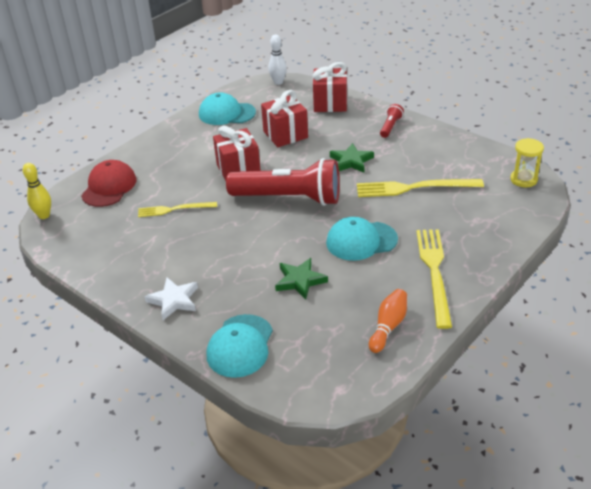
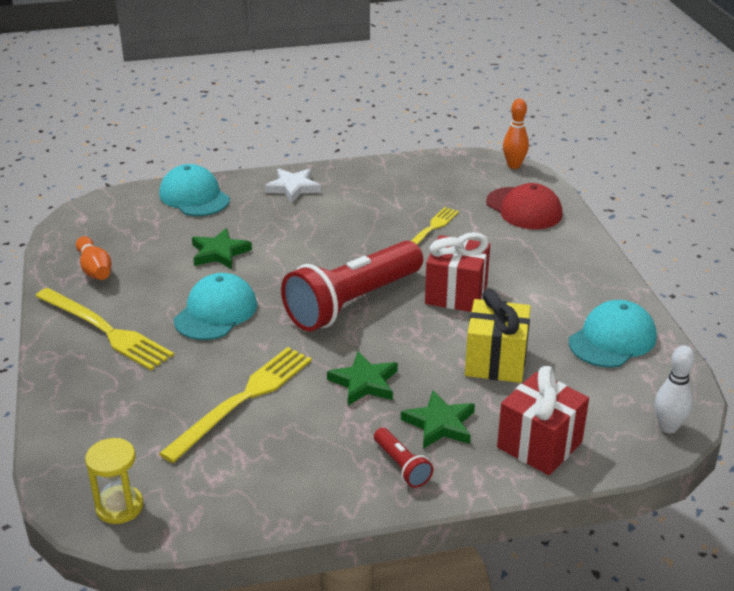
camera: 125 degrees right, 5 degrees down
yellow bowling pin [23,163,51,219] -> orange bowling pin [503,99,529,169]
red gift [261,90,308,147] -> yellow gift [465,289,531,383]
none -> green star [401,391,475,449]

